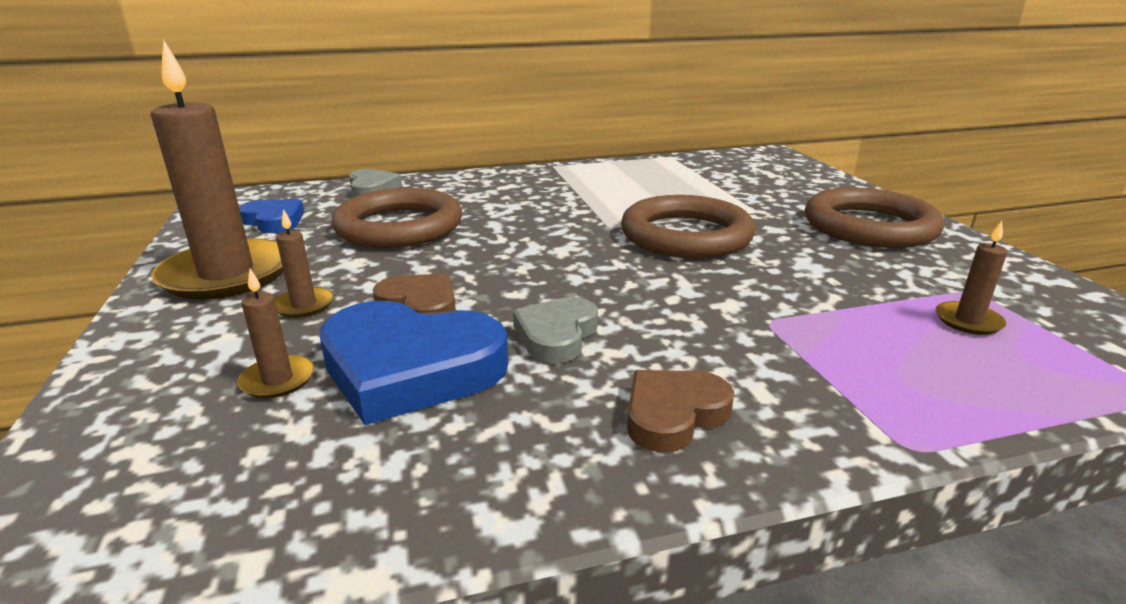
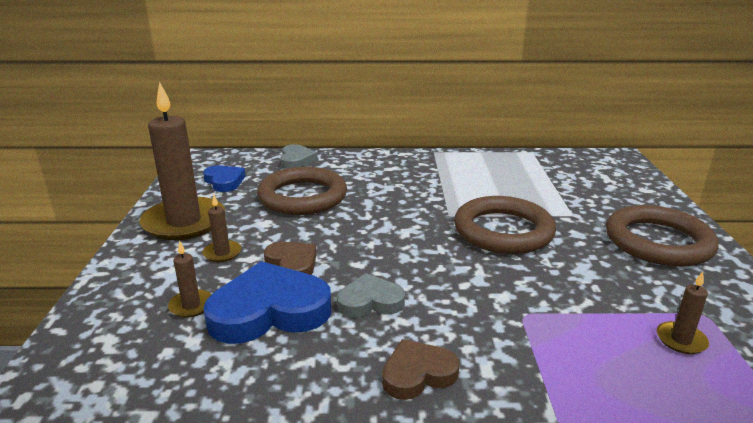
camera: 15 degrees right, 0 degrees up
blue heart [319,301,508,425] -> blue heart turned 135 degrees clockwise [203,261,332,344]
grey heart [513,297,598,364] -> grey heart turned 45 degrees clockwise [337,273,405,318]

